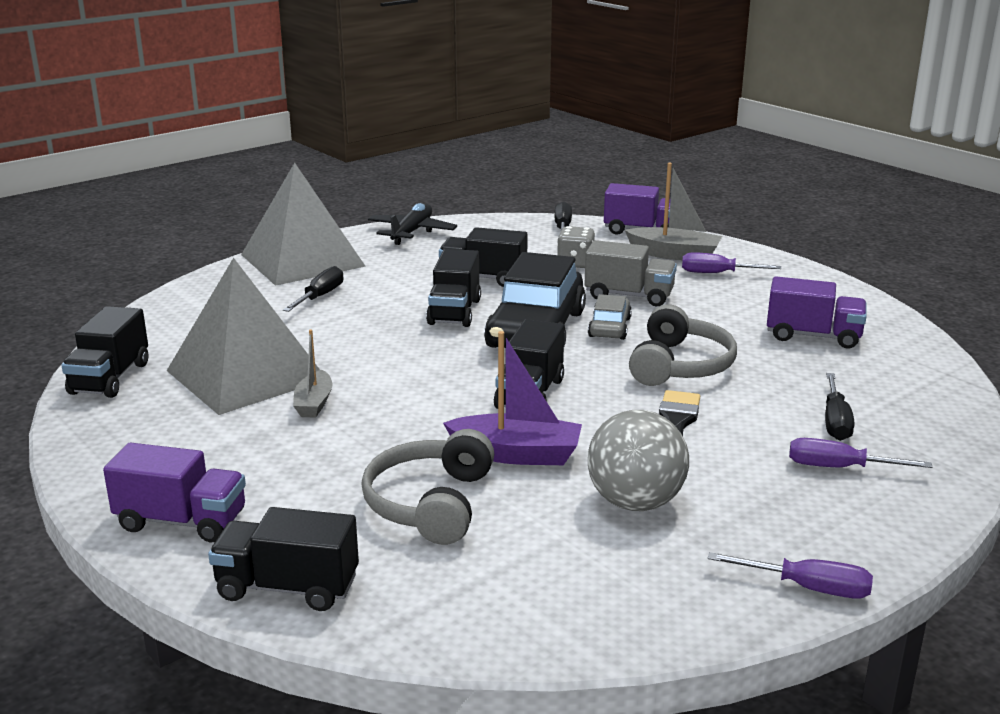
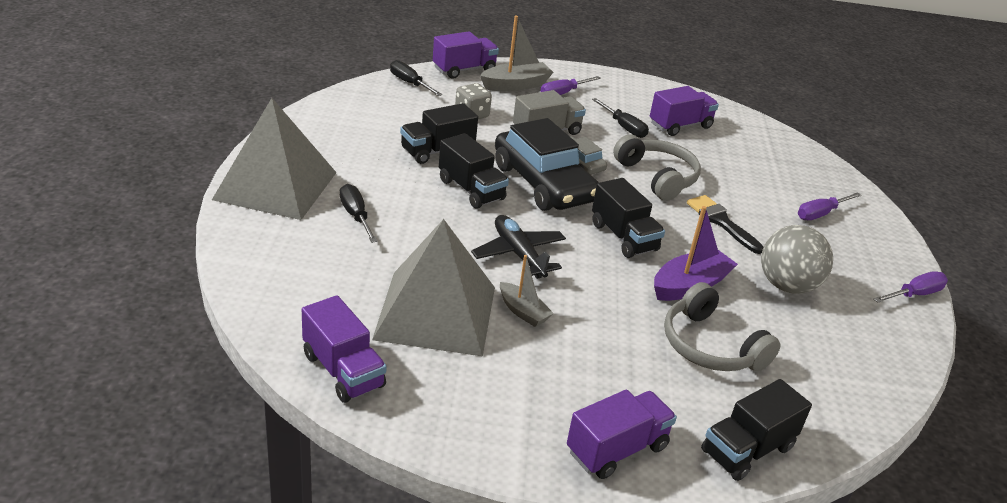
camera: 50 degrees left, 10 degrees up
black truck [61,306,148,398] -> purple truck [302,295,387,403]
black plane [368,203,457,245] -> black plane moved to [471,215,566,279]
black screwdriver [825,373,854,441] -> black screwdriver moved to [592,98,649,138]

